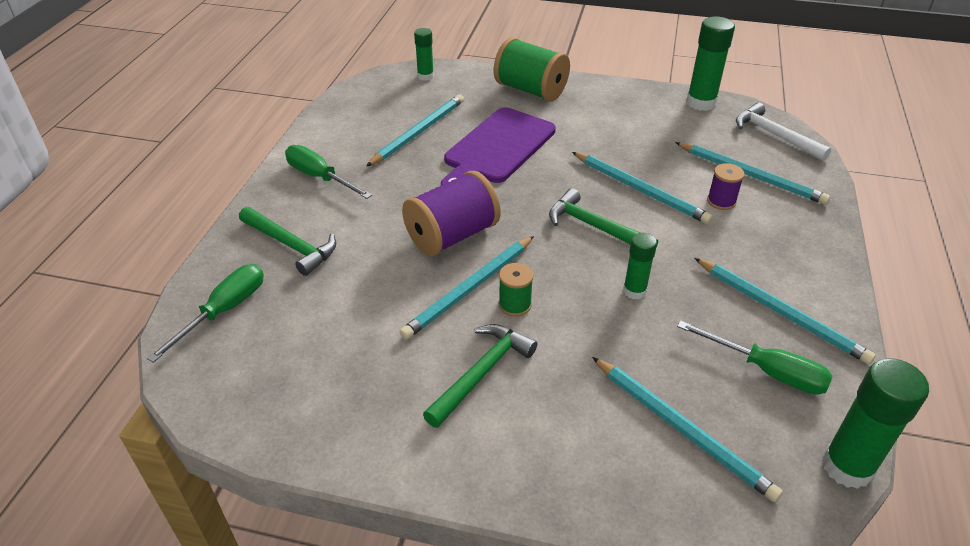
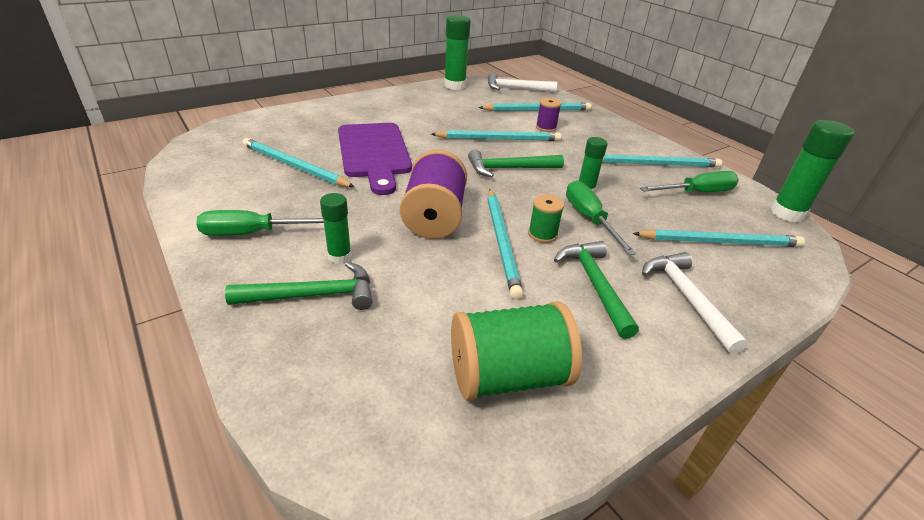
camera: 50 degrees left, 5 degrees down
green screwdriver [147,264,264,363] -> green screwdriver moved to [566,180,636,255]
turquoise pencil [366,94,464,167] -> turquoise pencil turned 45 degrees counterclockwise [242,138,354,187]
green glue stick [414,28,434,81] -> green glue stick moved to [320,193,352,264]
green spool [494,37,570,102] -> green spool moved to [451,301,582,401]
none -> white hammer [642,252,748,354]

